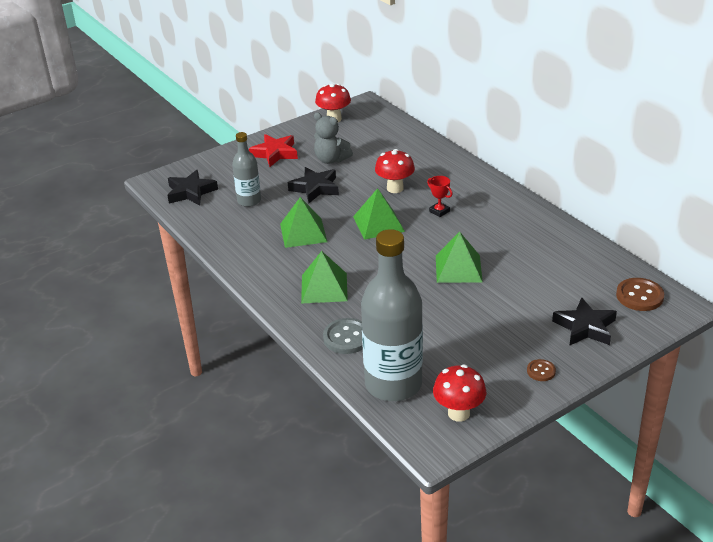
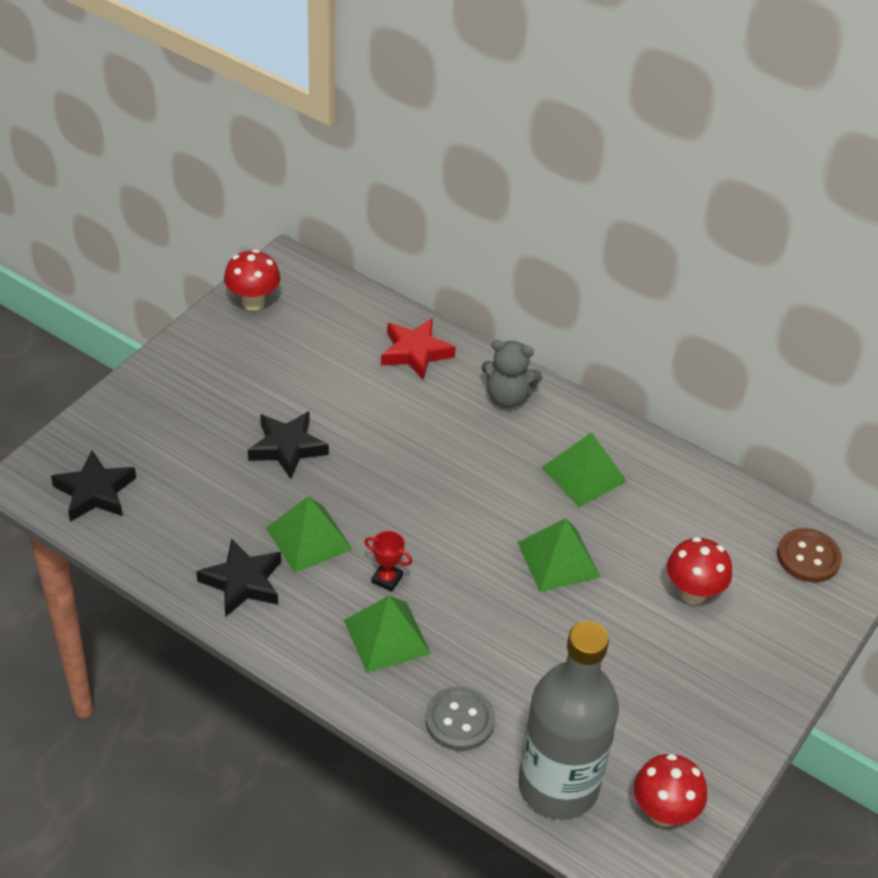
camera: 25 degrees left, 10 degrees up
grey bottle [232,132,261,207] -> none
red star [249,134,298,167] -> red star moved to [381,318,456,380]
grey teddy bear [314,113,353,164] -> grey teddy bear moved to [481,340,542,408]
green pyramid [353,188,405,240] -> green pyramid moved to [541,432,627,507]
red mushroom [375,149,415,193] -> red mushroom moved to [667,537,732,605]
red trophy [427,176,453,217] -> red trophy moved to [364,531,412,592]
brown button [527,359,556,381] -> none
black star [552,297,617,346] -> black star moved to [196,538,281,617]

